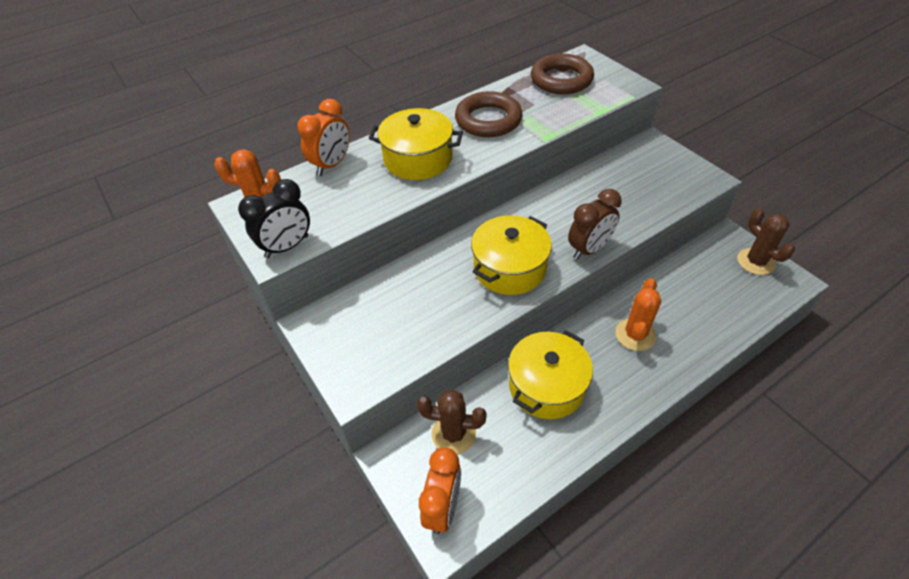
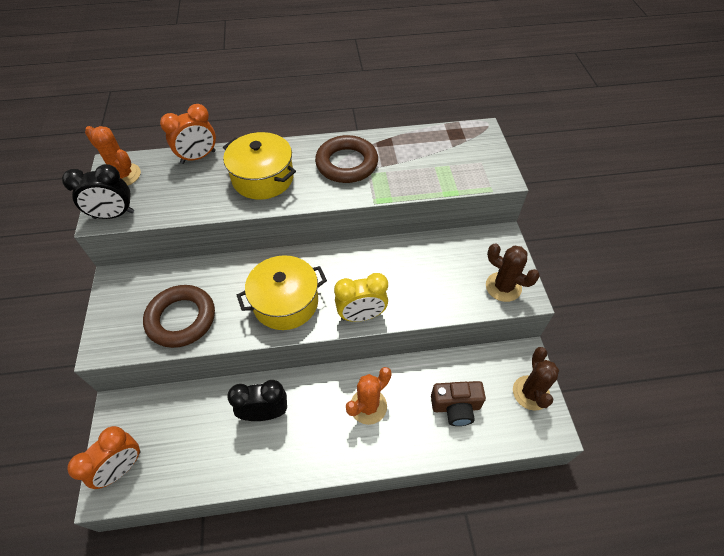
camera: 25 degrees right, 5 degrees up
brown cactus [417,389,487,454] -> brown cactus moved to [486,243,540,302]
yellow pot [508,330,593,419] -> black clock [227,380,287,421]
brown ring [531,53,594,94] -> brown ring moved to [143,285,215,348]
brown clock [568,189,622,260] -> yellow clock [334,273,388,322]
none -> brown camera [431,381,486,426]

